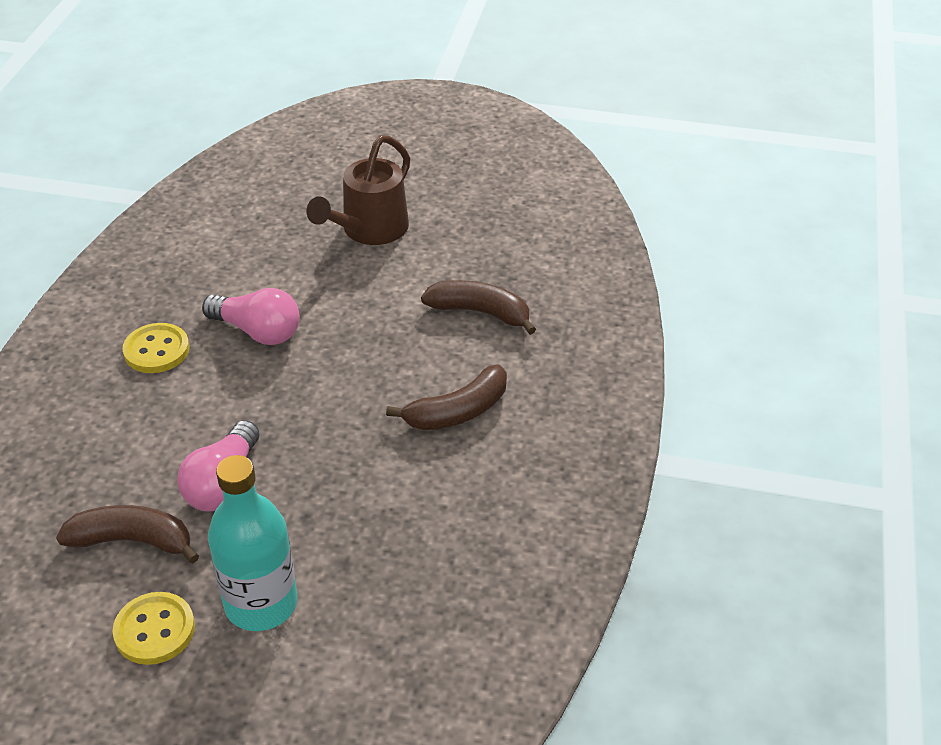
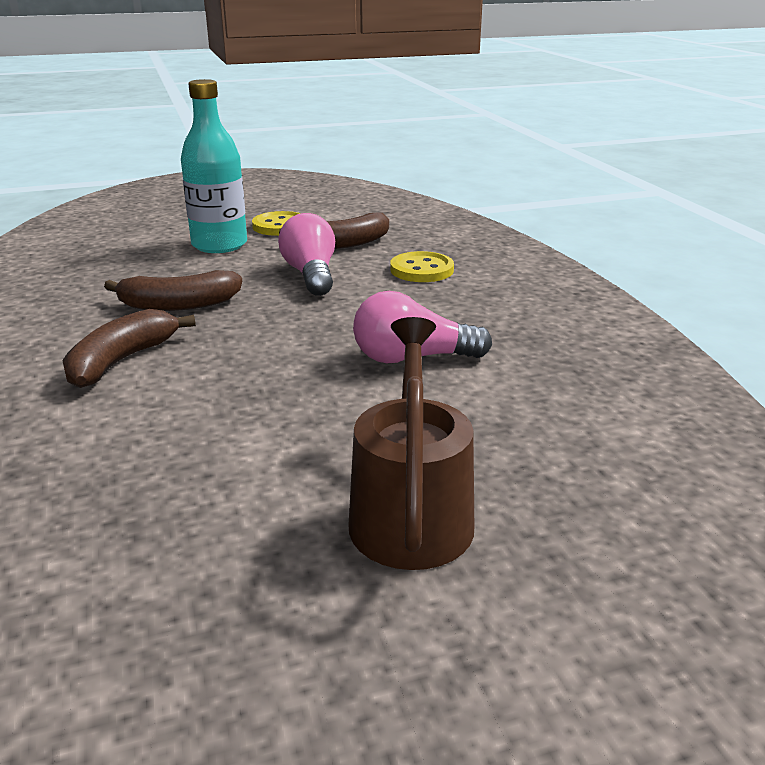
camera: 150 degrees right, 15 degrees down
yellow button [123,323,189,373] -> yellow button moved to [390,251,454,282]
brown banana [421,280,536,335] -> brown banana moved to [104,270,242,311]

